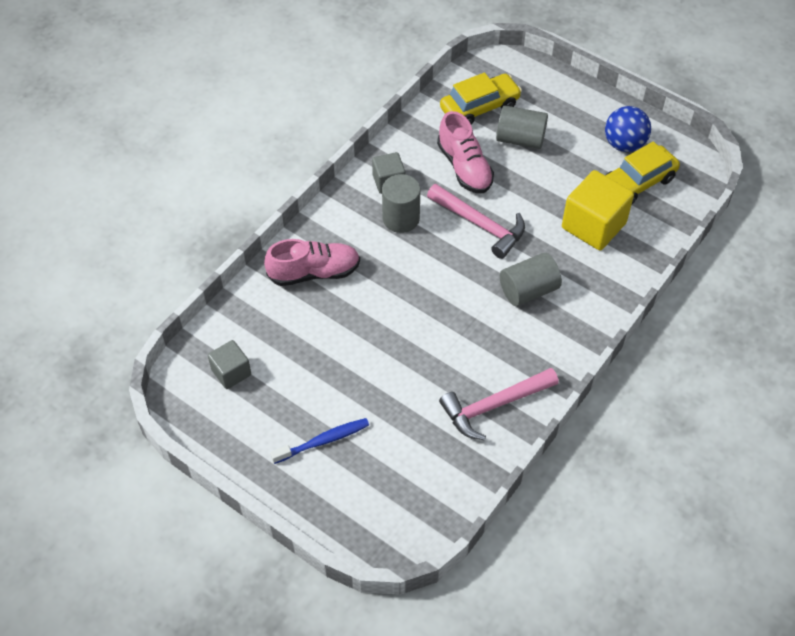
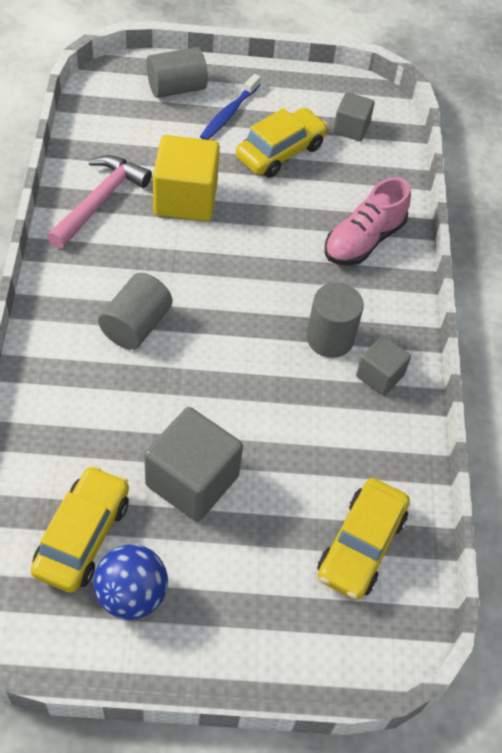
camera: 140 degrees right, 0 degrees up
pink hammer [427,184,525,259] -> none
pink shoe [437,111,494,193] -> none
grey cylinder [496,105,548,149] -> grey cylinder moved to [146,47,208,98]
yellow cube [562,170,634,250] -> yellow cube moved to [153,135,220,221]
none -> grey cube [144,407,243,522]
none -> yellow car [236,108,328,178]

